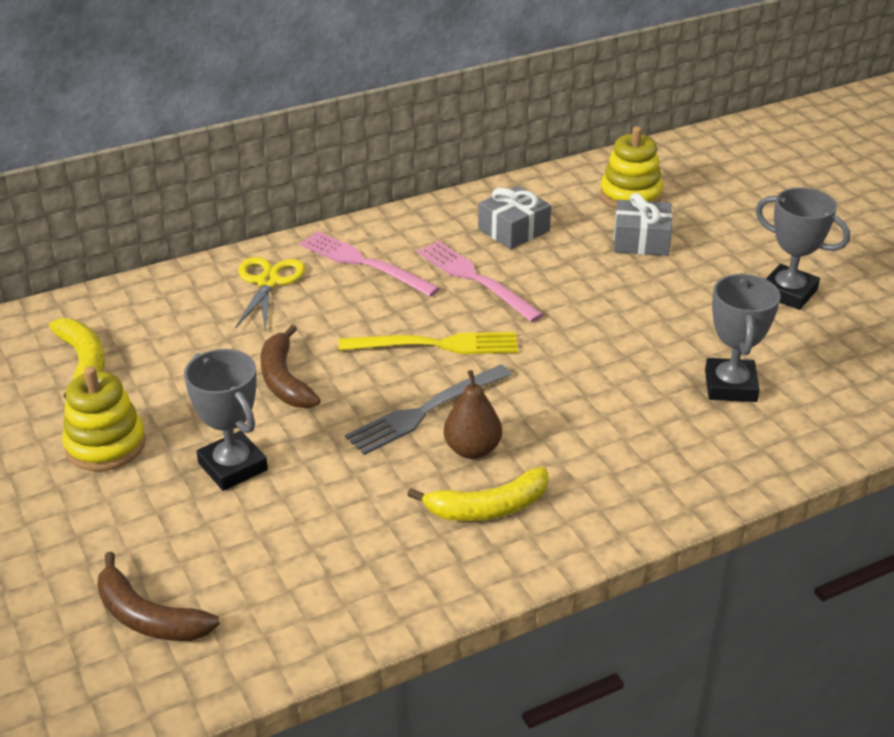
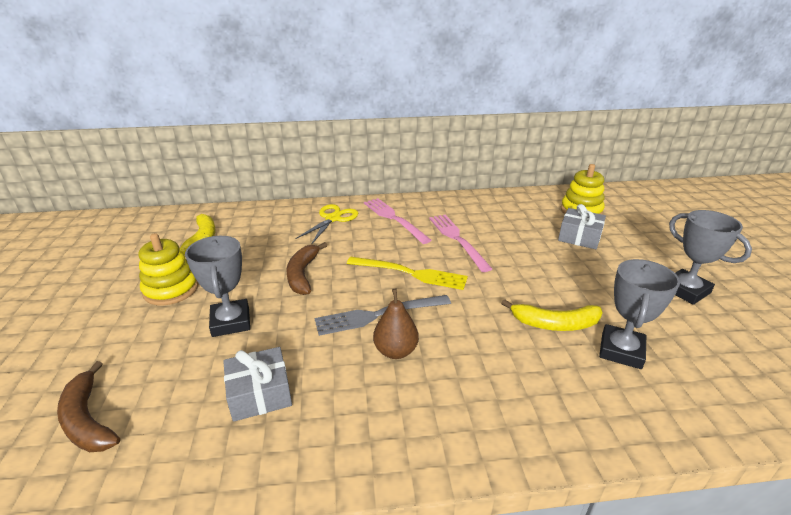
camera: 20 degrees right, 5 degrees down
yellow banana [407,467,549,521] -> yellow banana moved to [501,299,603,331]
grey gift [478,186,551,249] -> grey gift moved to [223,347,292,422]

